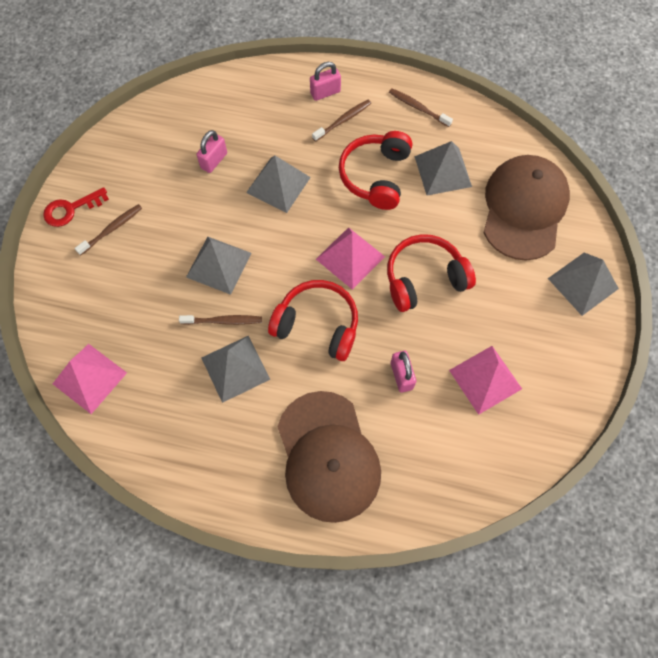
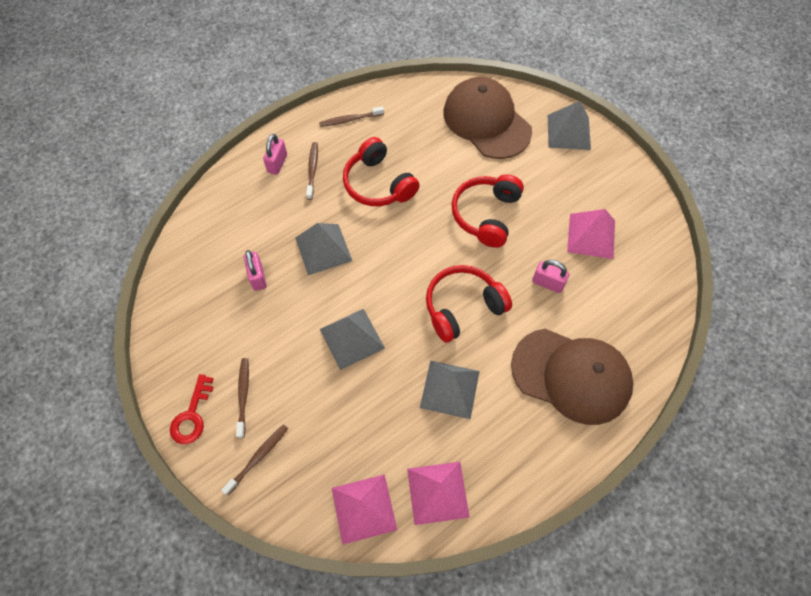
camera: 50 degrees left, 5 degrees down
brown toothbrush [179,315,262,325] -> brown toothbrush moved to [221,424,288,495]
pink pyramid [316,227,385,290] -> pink pyramid moved to [407,462,470,525]
grey pyramid [414,141,472,196] -> none

